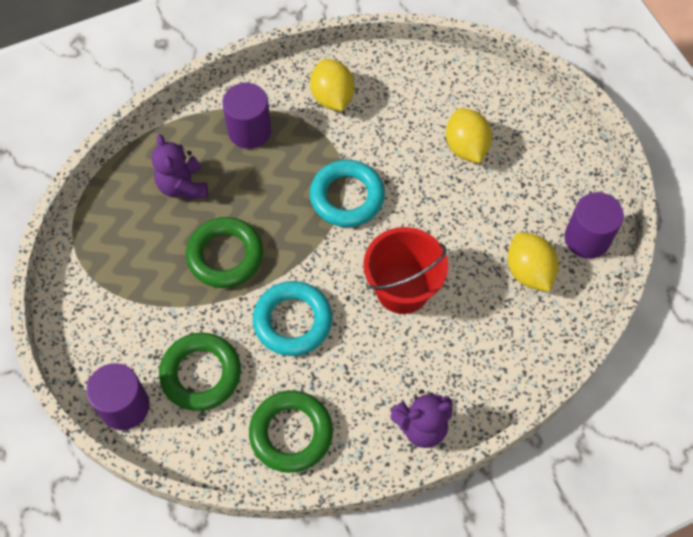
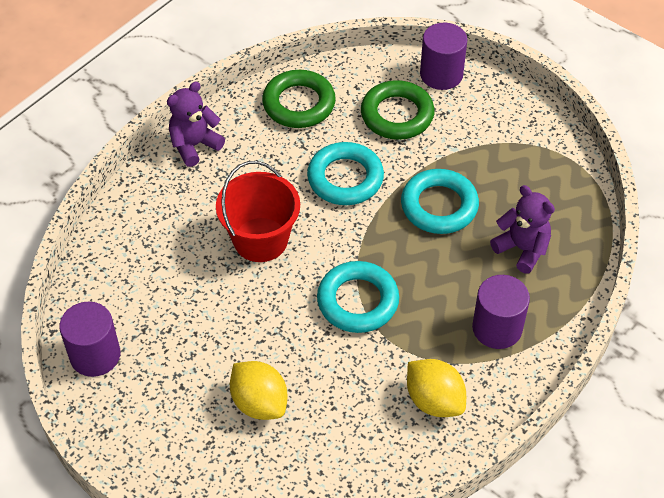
camera: 155 degrees right, 10 degrees down
green ring [186,217,263,288] -> turquoise ring [401,169,479,234]
yellow lemon [508,232,559,292] -> none

